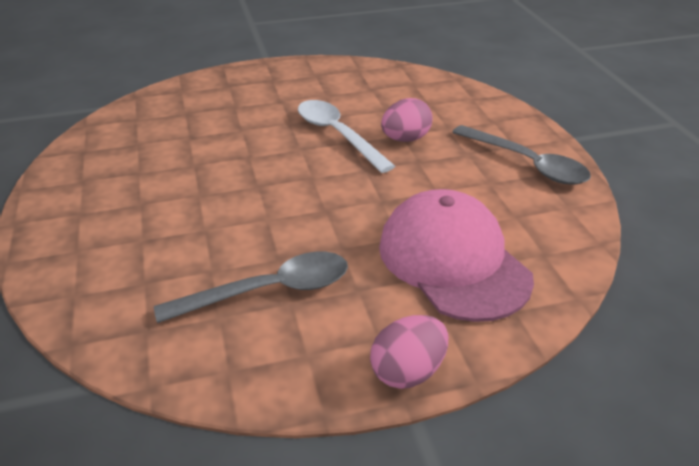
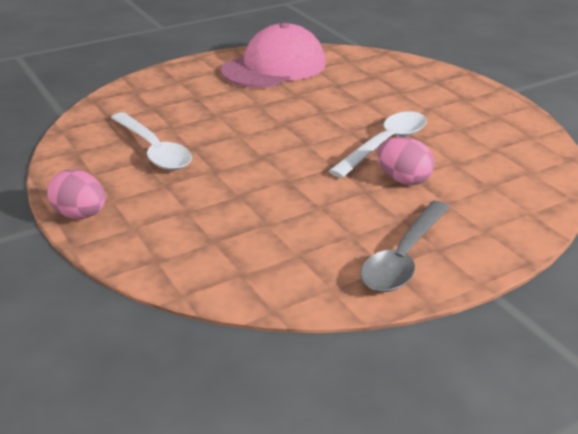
camera: 75 degrees right, 5 degrees down
grey spoon [154,252,348,323] -> white spoon [111,112,192,170]
pink cap [379,189,534,322] -> pink cap moved to [221,23,326,88]

